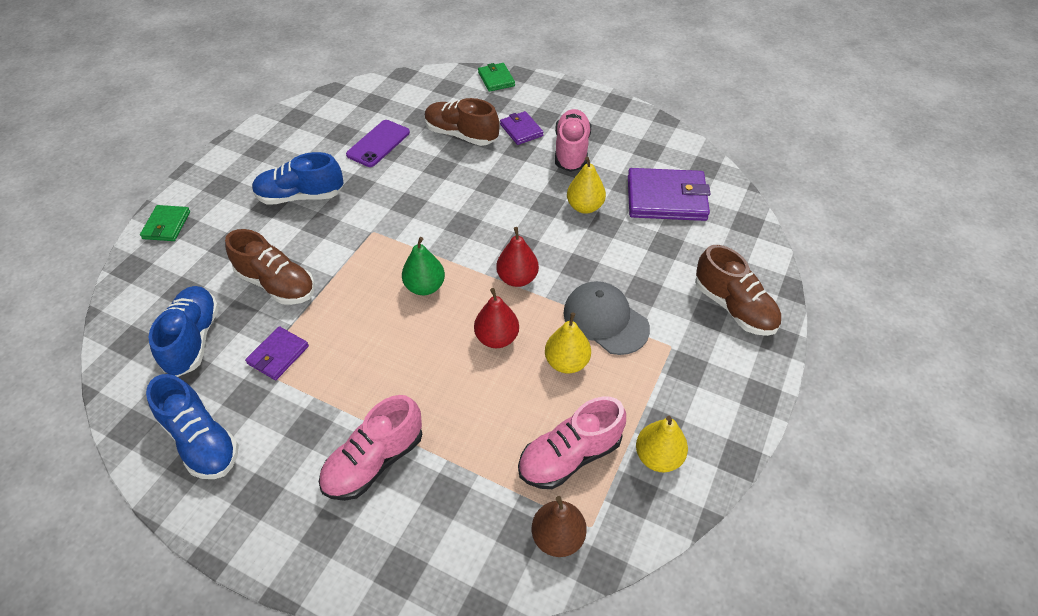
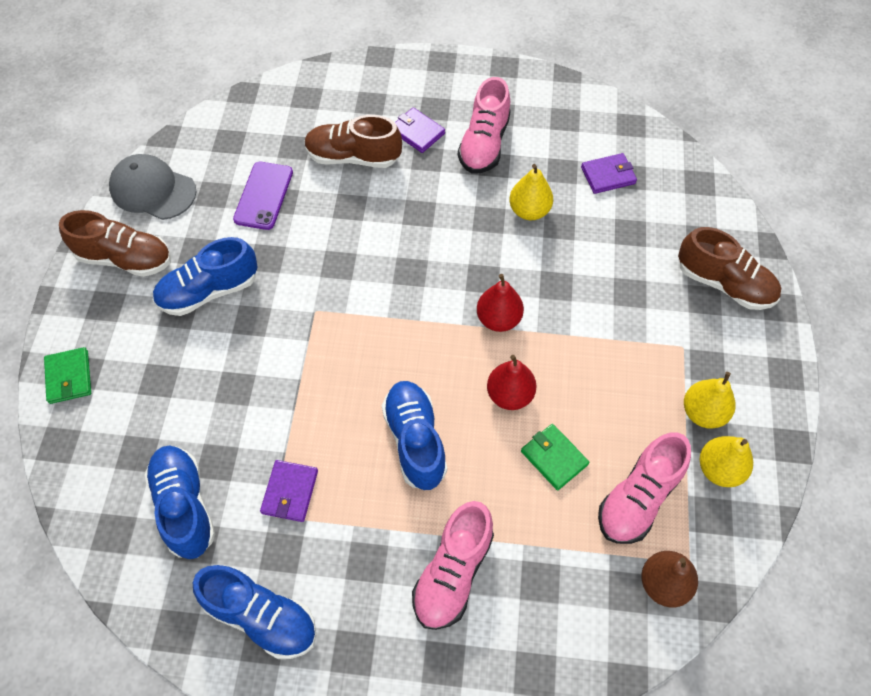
camera: 20 degrees left, 10 degrees up
brown shoe [225,229,315,305] -> brown shoe moved to [59,210,171,277]
green pear [402,237,445,295] -> none
green wallet [478,63,515,92] -> green wallet moved to [521,424,589,490]
yellow pear [545,312,591,373] -> yellow pear moved to [684,372,735,429]
pink shoe [555,109,591,172] -> pink shoe turned 150 degrees counterclockwise [458,77,511,174]
grey cap [563,281,650,355] -> grey cap moved to [109,154,196,220]
purple wallet [628,168,711,221] -> purple wallet [581,153,637,194], size x0.54
none -> blue shoe [382,381,447,490]

